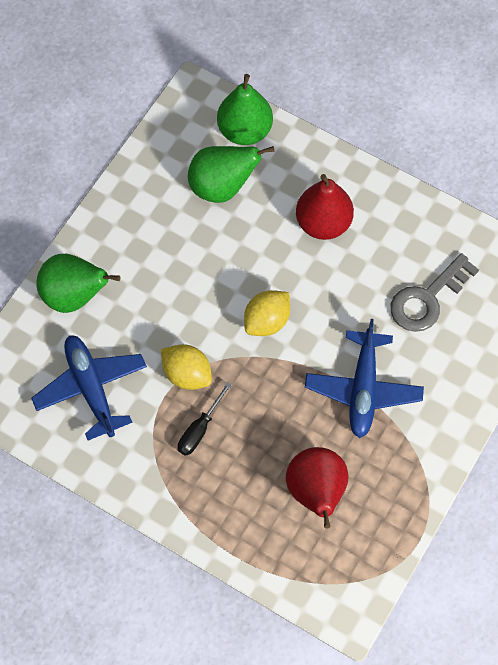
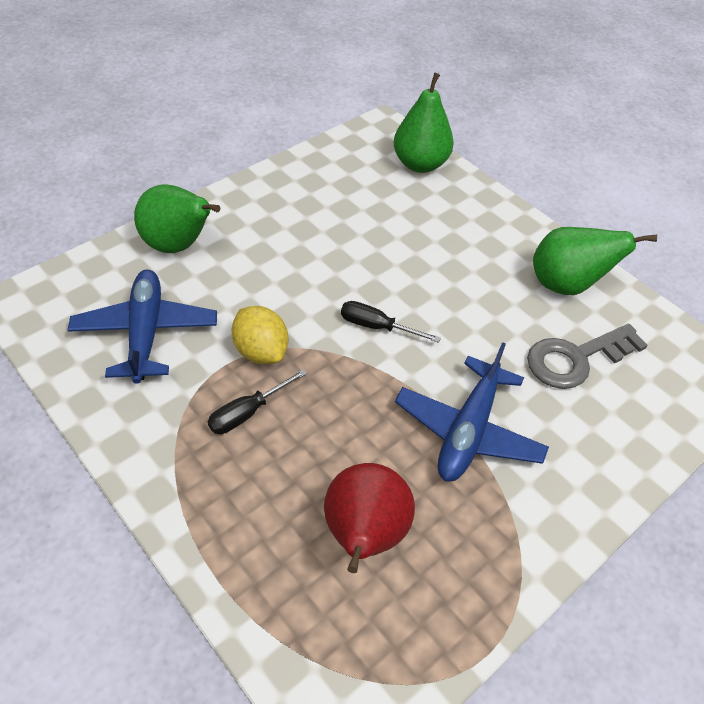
camera: 15 degrees right, 15 degrees down
green pear [188,146,275,203] -> green pear moved to [533,227,657,295]
yellow lemon [244,290,290,336] -> black screwdriver [341,301,441,343]
red pear [296,174,354,240] -> none

